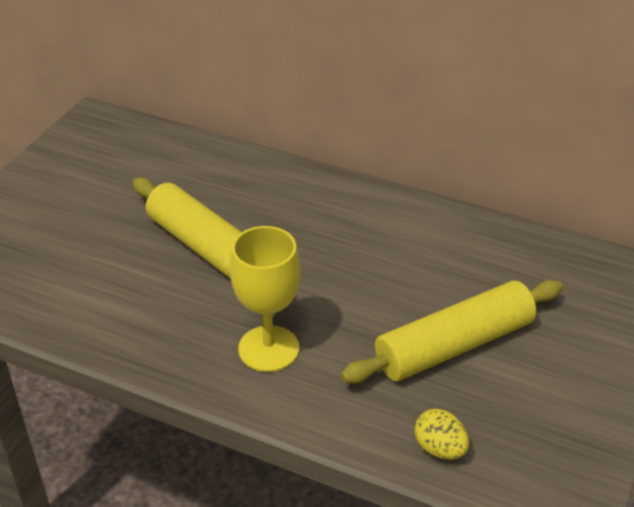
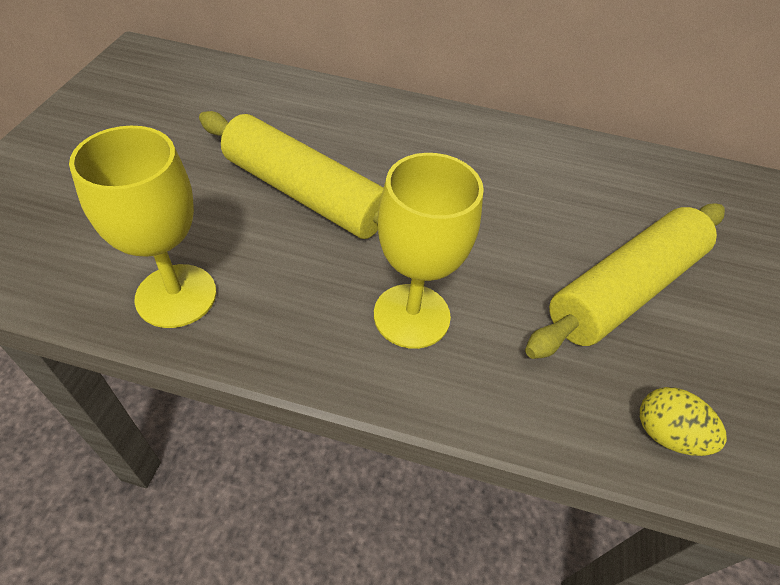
camera: 15 degrees left, 10 degrees up
none -> yellow goblet [69,126,216,328]

